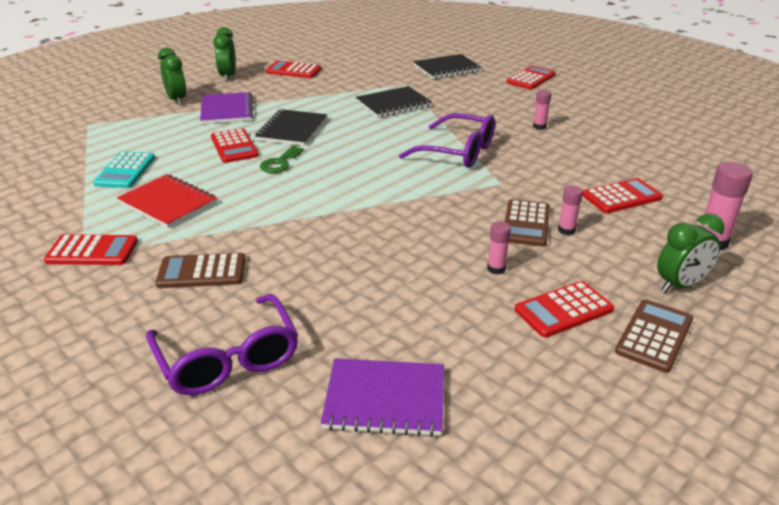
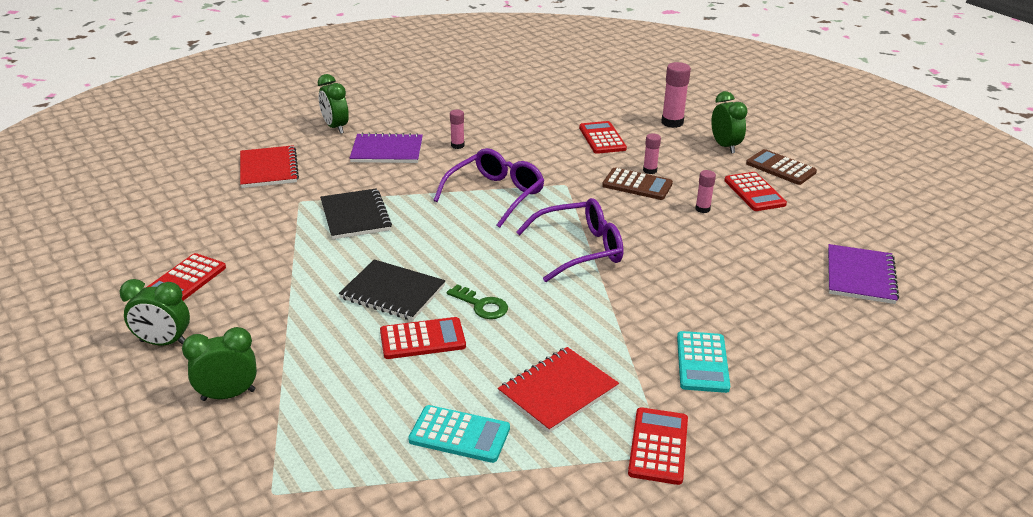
camera: 80 degrees left, 0 degrees up
purple glasses [146,294,298,395] -> purple glasses moved to [516,198,623,282]
brown calculator [156,253,246,288] -> turquoise calculator [677,331,730,393]
purple notebook [200,92,253,124] -> purple notebook moved to [350,132,423,163]
black notebook [413,54,482,79] -> red notebook [240,145,299,188]
red calculator [507,66,556,90] -> green clock [318,74,349,134]

